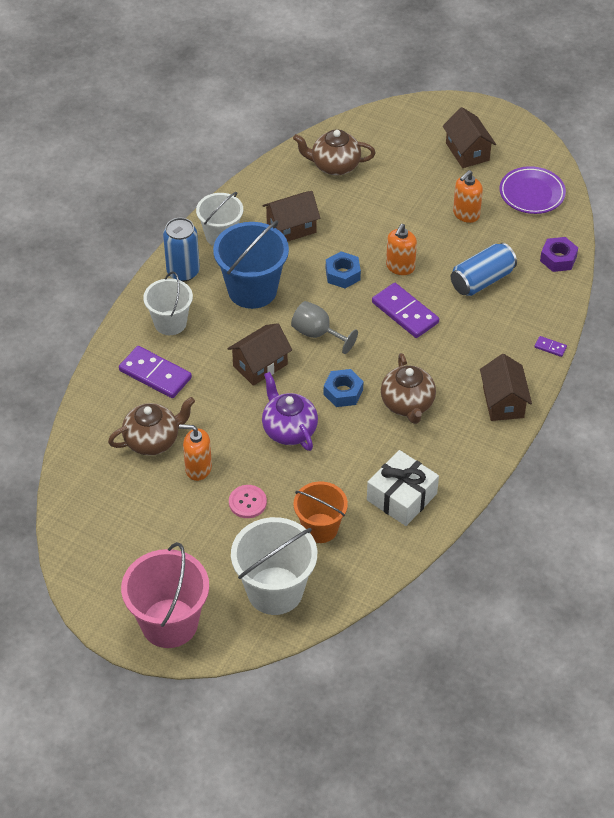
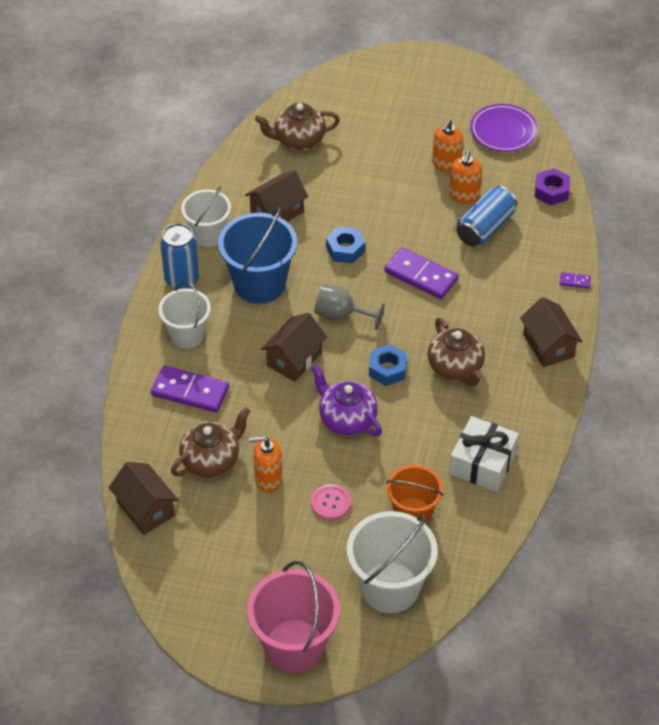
camera: 15 degrees left, 0 degrees up
orange soap dispenser [386,224,417,275] -> orange soap dispenser moved to [449,151,482,204]
brown house [443,107,496,168] -> brown house moved to [108,462,179,535]

